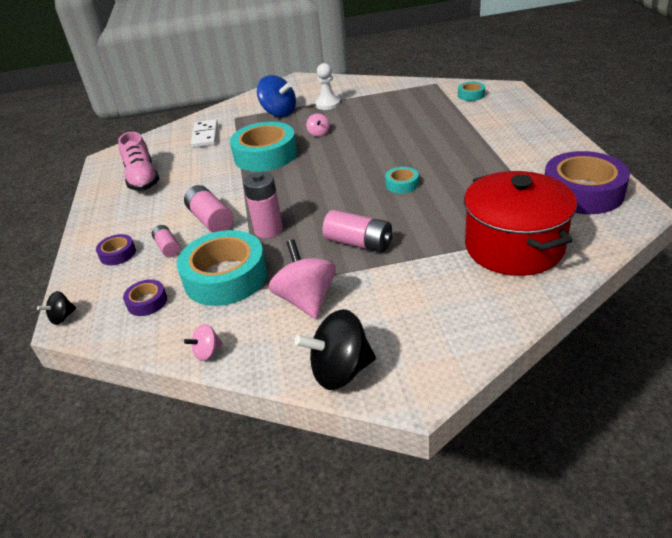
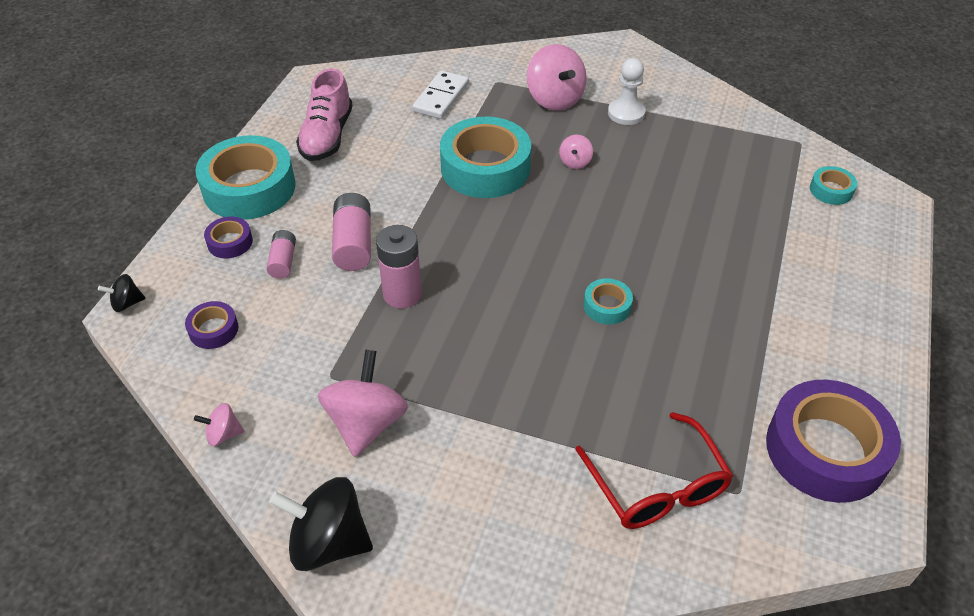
camera: 25 degrees right, 10 degrees up
turquoise tape [177,230,267,306] -> turquoise tape moved to [195,135,296,220]
blue spinning top [257,75,296,117] -> pink spinning top [527,44,587,111]
pink battery [323,210,392,253] -> none
red pot [464,171,577,276] -> red glasses [575,412,733,529]

